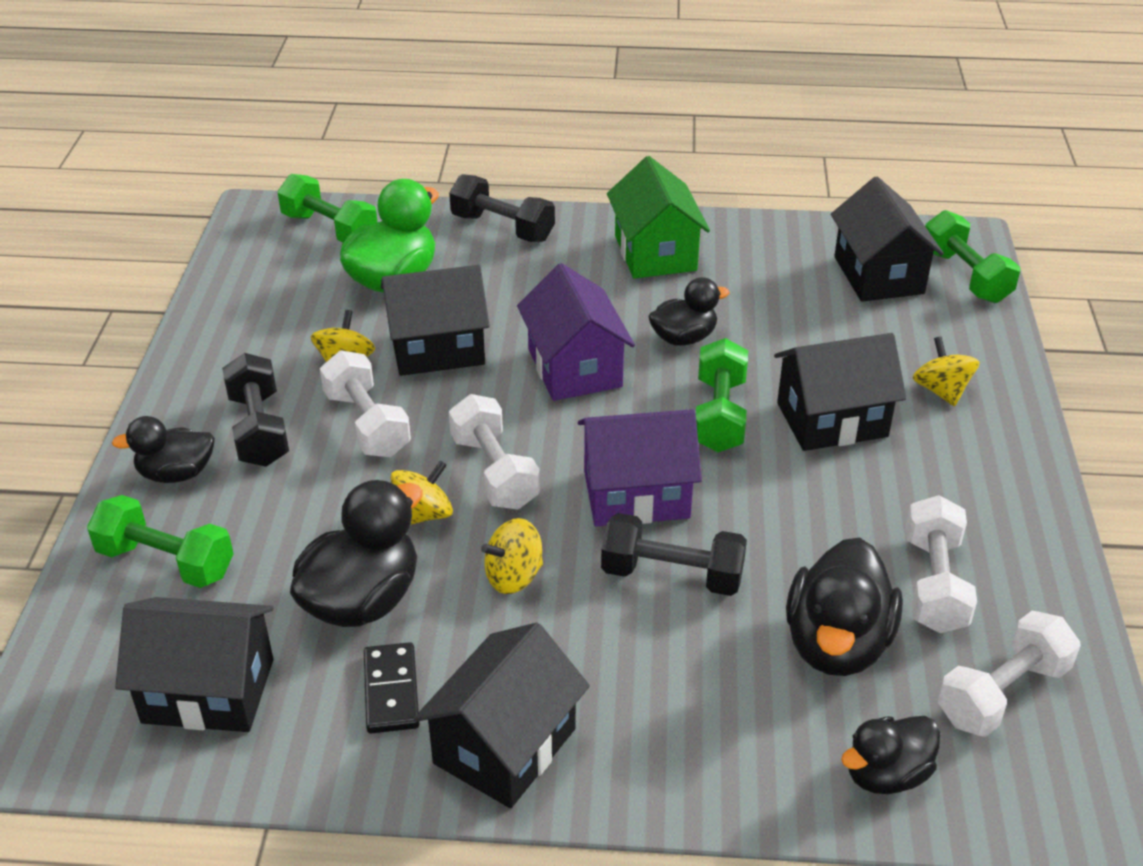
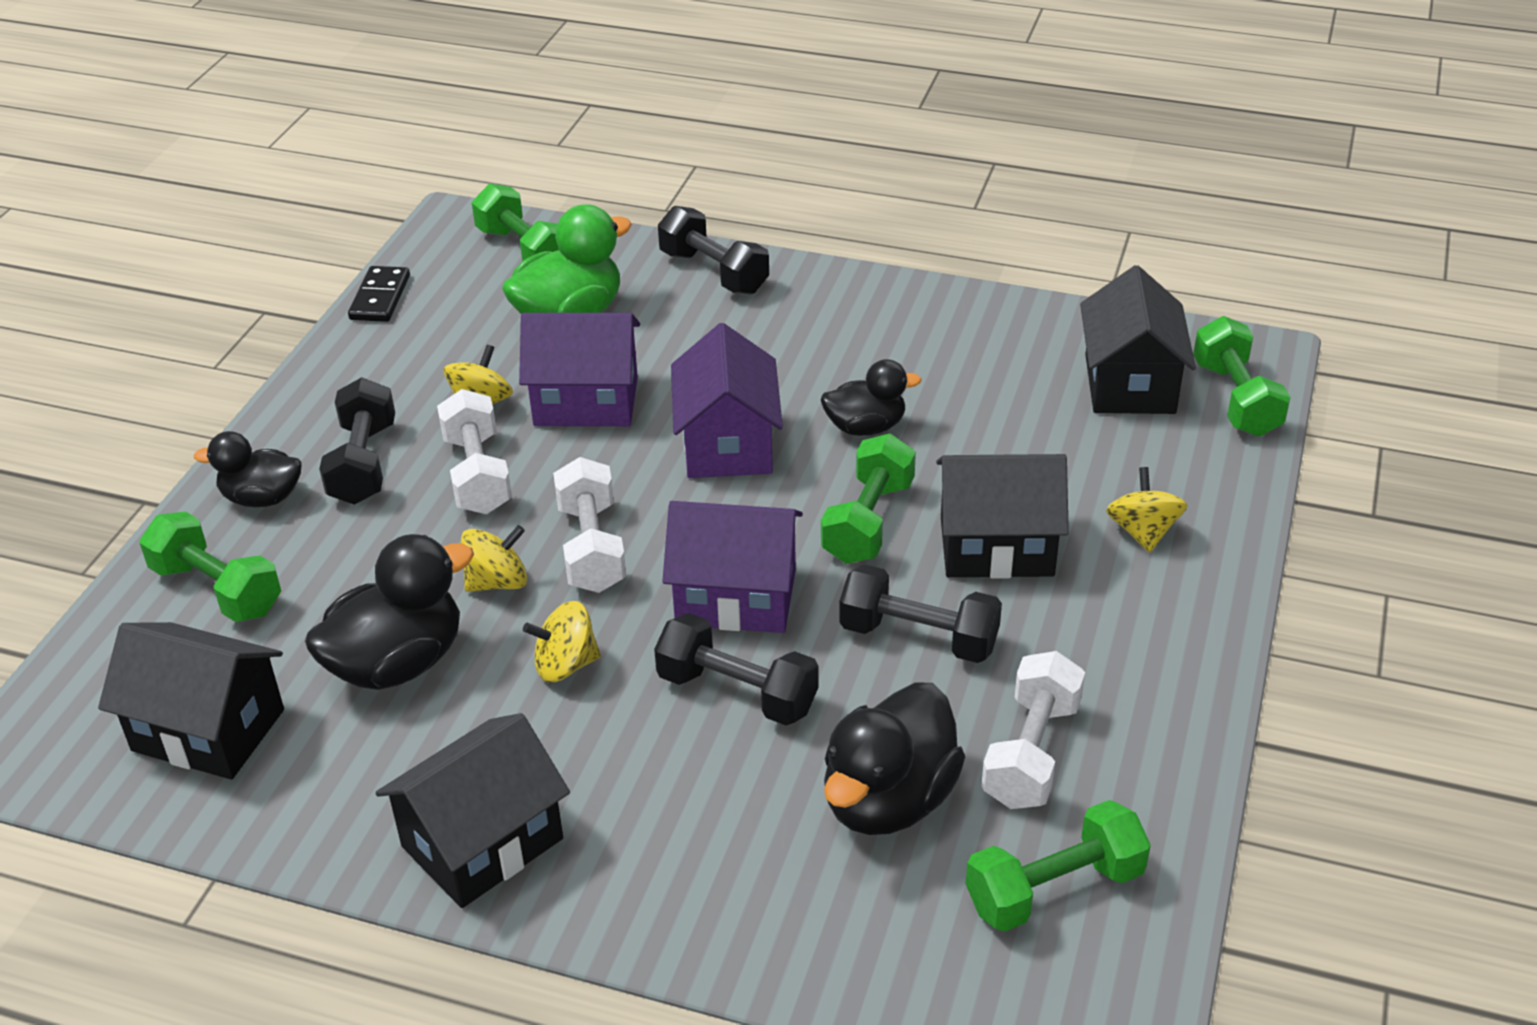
camera: 15 degrees right, 0 degrees up
black domino [364,642,419,734] -> black domino moved to [348,266,410,322]
black house [381,265,490,376] -> purple house [519,313,640,426]
green house [607,156,710,279] -> none
black duck [841,716,940,794] -> none
white dumbbell [938,611,1081,737] -> green dumbbell [966,800,1151,932]
none -> black dumbbell [839,564,1002,663]

